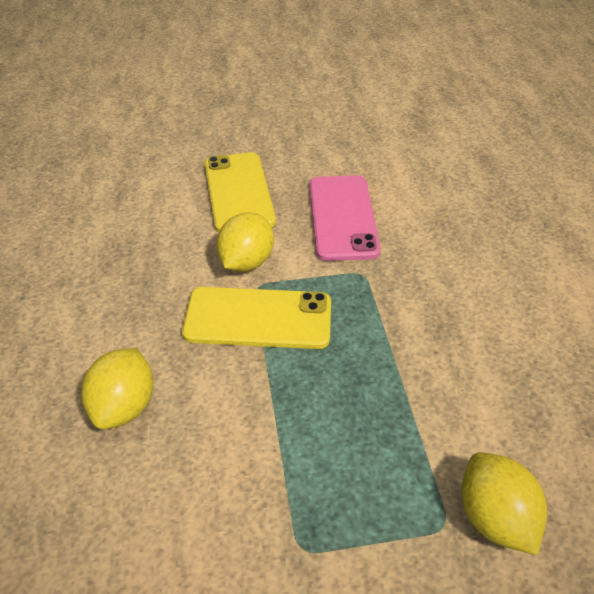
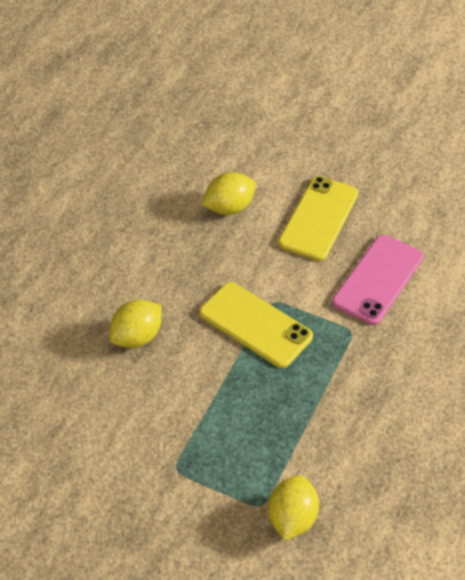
camera: 35 degrees right, 5 degrees up
yellow lemon [216,212,274,272] -> yellow lemon moved to [202,172,256,215]

